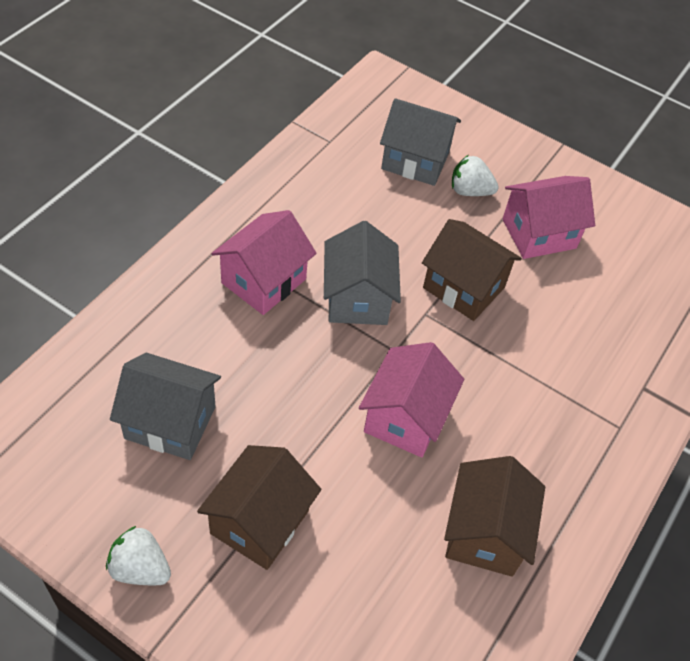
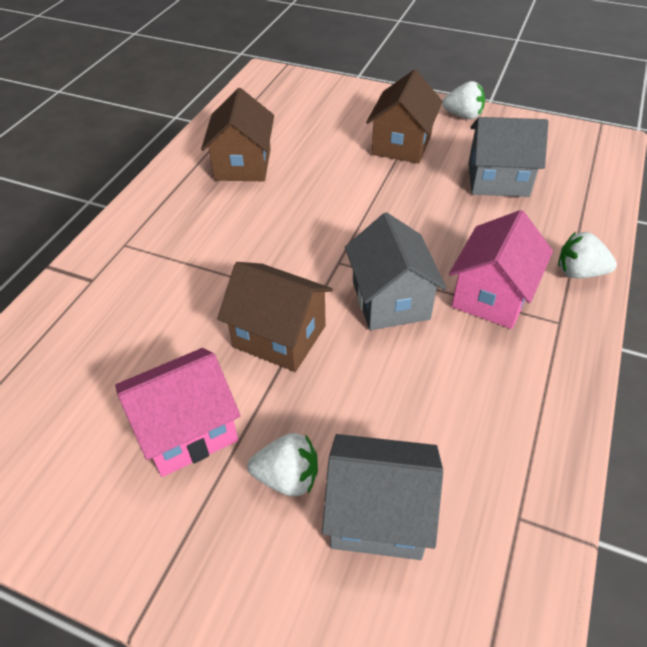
camera: 175 degrees right, 5 degrees down
pink house [359,342,464,457] -> none
none -> white strawberry [558,232,617,278]

